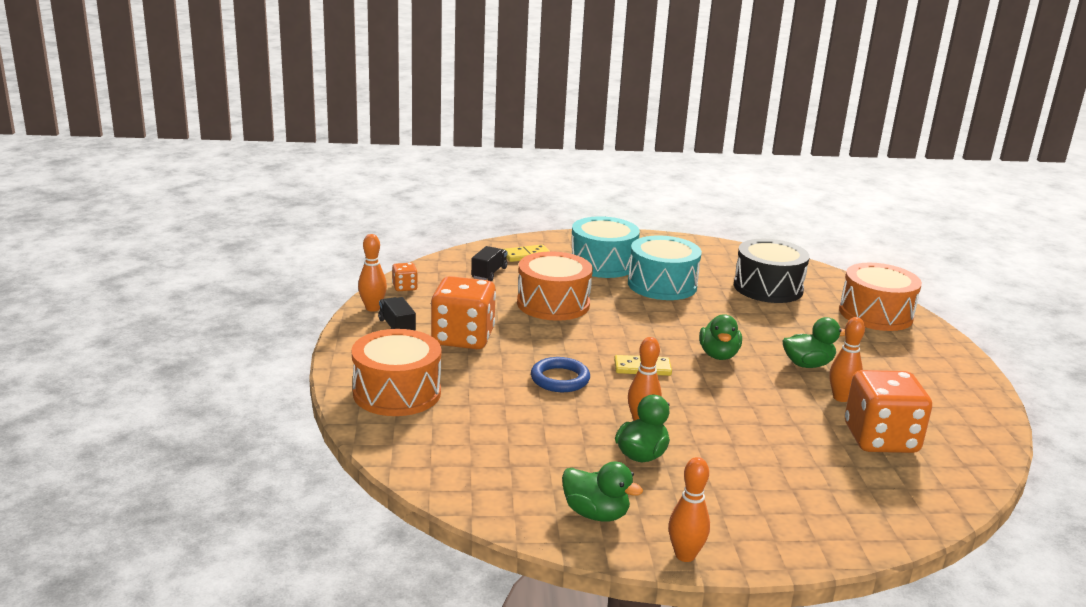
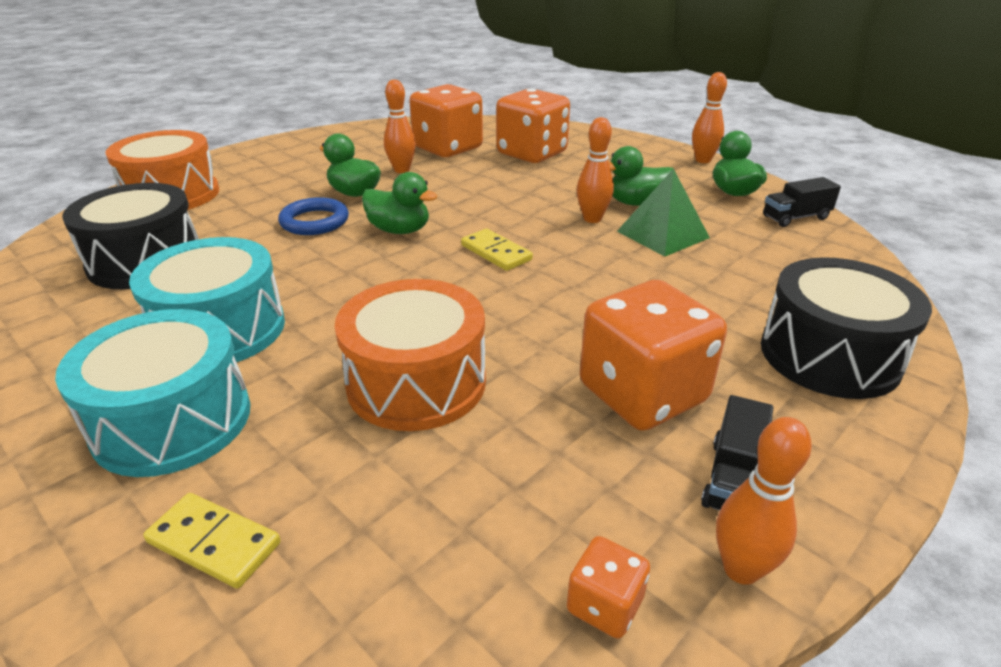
camera: 130 degrees left, 10 degrees up
orange drum [352,329,441,416] -> black drum [761,257,932,399]
black truck [471,246,508,281] -> black truck moved to [763,177,841,227]
blue ring [531,357,590,392] -> blue ring moved to [278,197,349,235]
green duck [699,314,742,360] -> green duck turned 60 degrees clockwise [362,172,438,234]
none -> orange dice [496,88,570,163]
none -> green pyramid [617,168,710,257]

